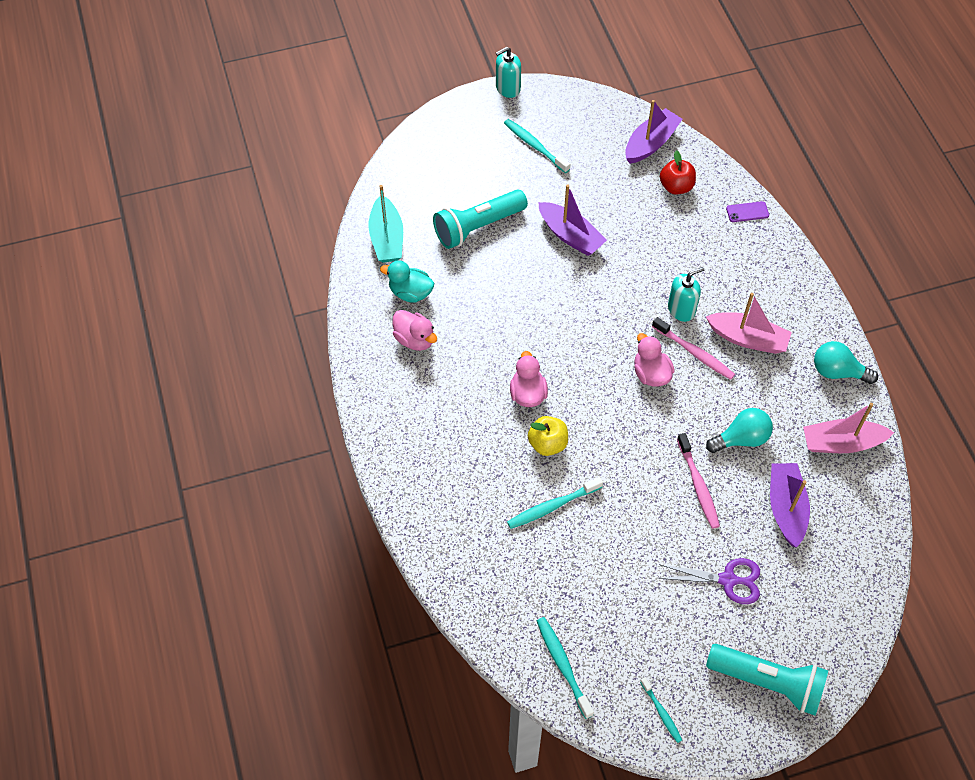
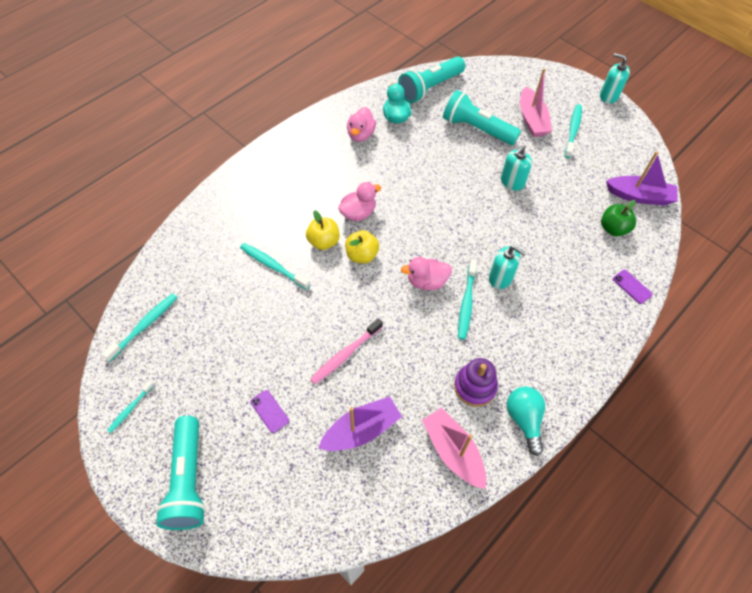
camera: 60 degrees right, 0 degrees up
turquoise boat [369,185,403,263] -> turquoise flashlight [398,56,465,103]
purple boat [538,184,607,256] -> turquoise soap dispenser [501,146,532,191]
pink duck [634,333,675,387] -> pink duck turned 135 degrees counterclockwise [401,257,452,290]
pink toothbrush [652,317,735,380] -> turquoise toothbrush [458,260,477,340]
purple scissors [658,558,760,604] -> purple phone [250,390,289,433]
red apple [660,150,696,195] -> green apple [601,200,636,236]
pink boat [706,293,792,354] -> pink boat moved to [520,68,552,137]
turquoise light bulb [706,408,773,453] -> none
none -> yellow apple [345,230,379,263]
none -> purple stacking toy [454,358,498,407]

